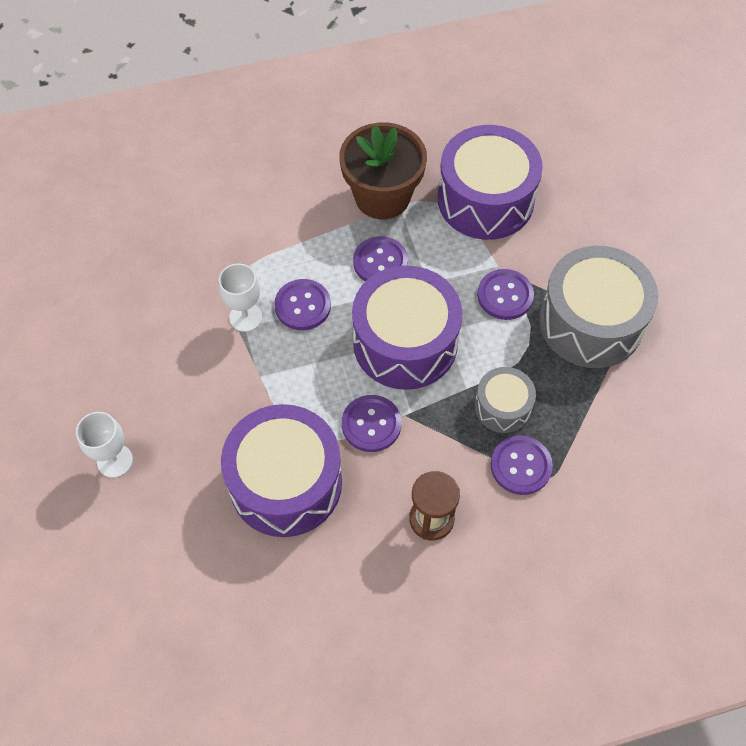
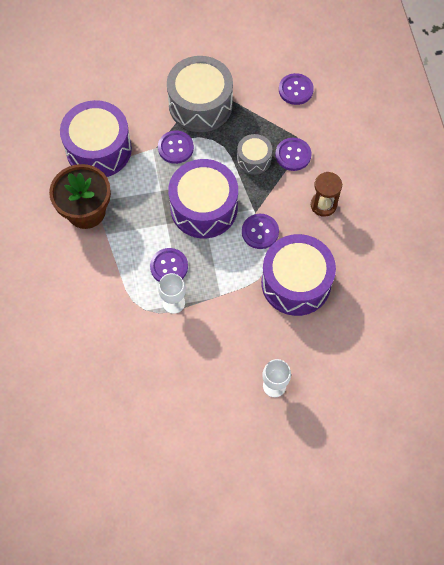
camera: 85 degrees left, 5 degrees up
purple button [353,236,408,282] -> purple button moved to [279,73,314,105]

